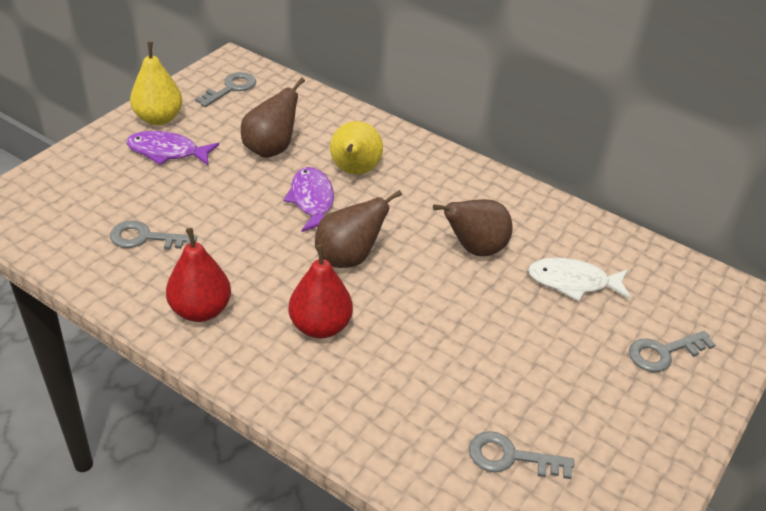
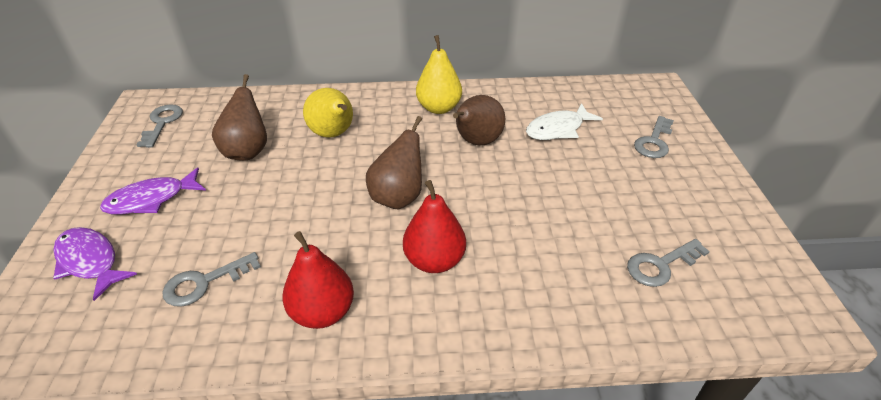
camera: 35 degrees left, 0 degrees up
yellow pear [130,42,182,125] -> yellow pear moved to [416,35,462,114]
purple fish [283,167,334,232] -> purple fish moved to [53,227,137,301]

